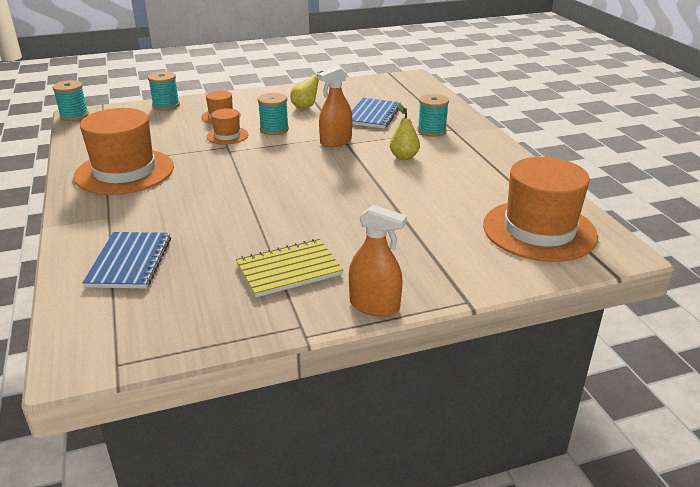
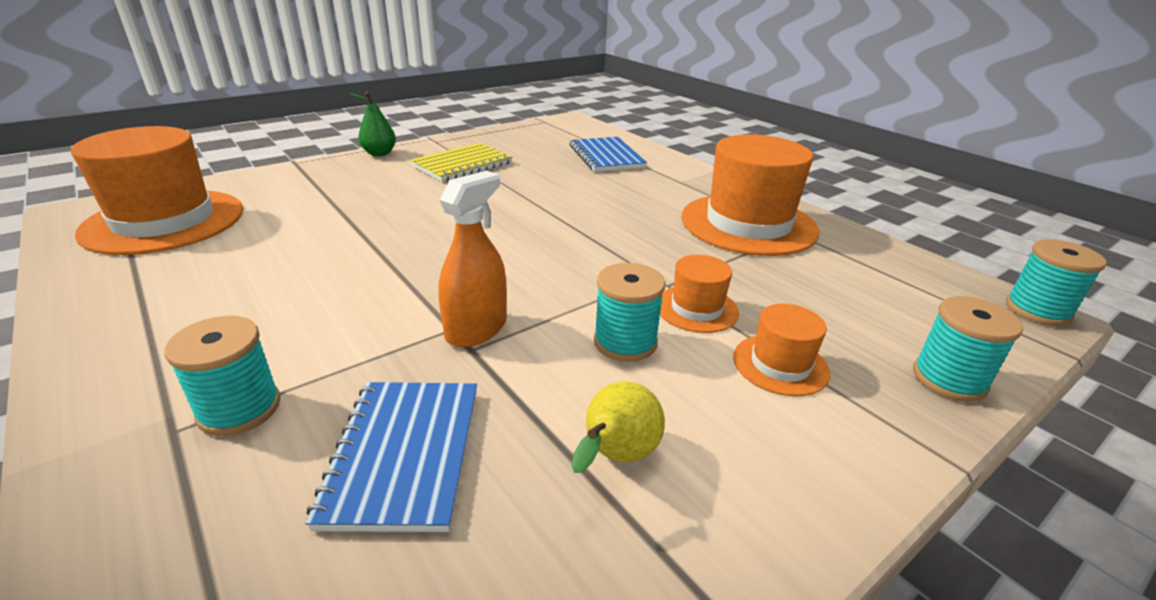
camera: 160 degrees right, 0 degrees up
orange spray bottle [349,205,407,317] -> green pear [350,92,396,156]
yellow pear [390,103,420,160] -> none

